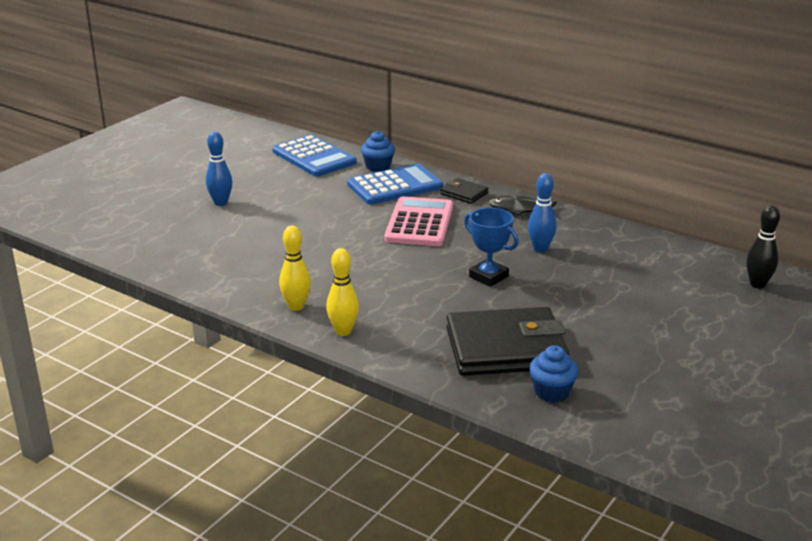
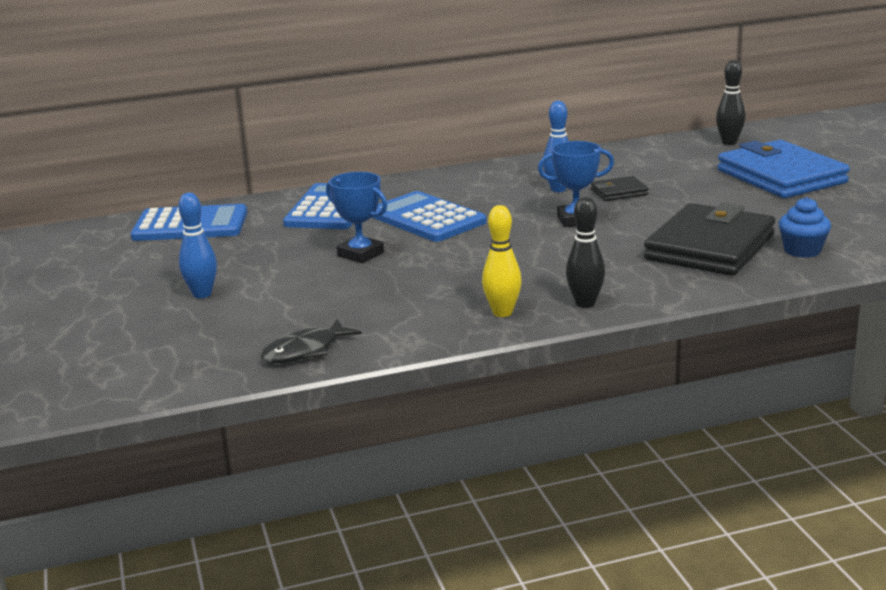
camera: 50 degrees left, 5 degrees down
yellow bowling pin [326,248,359,336] -> black bowling pin [566,197,605,308]
blue cupcake [361,131,395,172] -> none
pink calculator [384,196,453,246] -> blue calculator [371,191,487,242]
black wallet [440,178,489,204] -> black wallet moved to [591,176,649,201]
black fish [488,195,557,216] -> black fish moved to [261,319,362,363]
none -> blue trophy [326,172,387,263]
none -> blue wallet [718,140,850,198]

